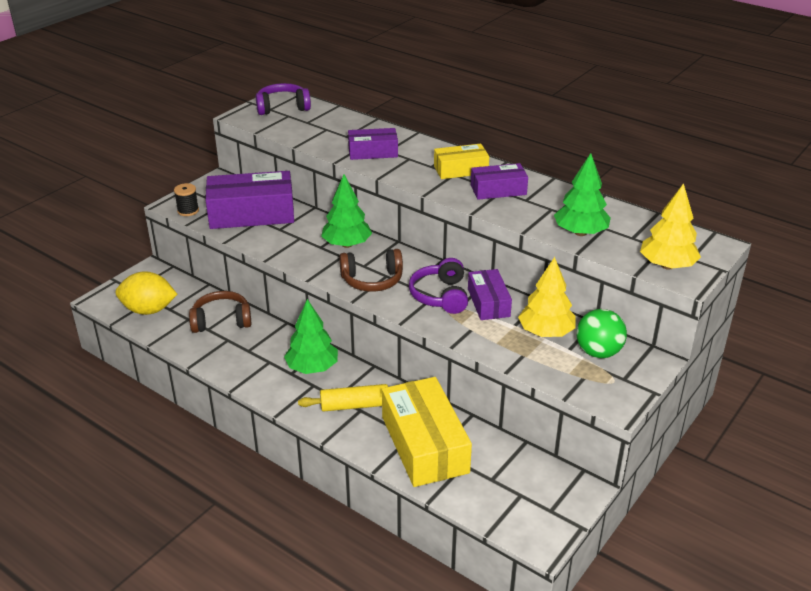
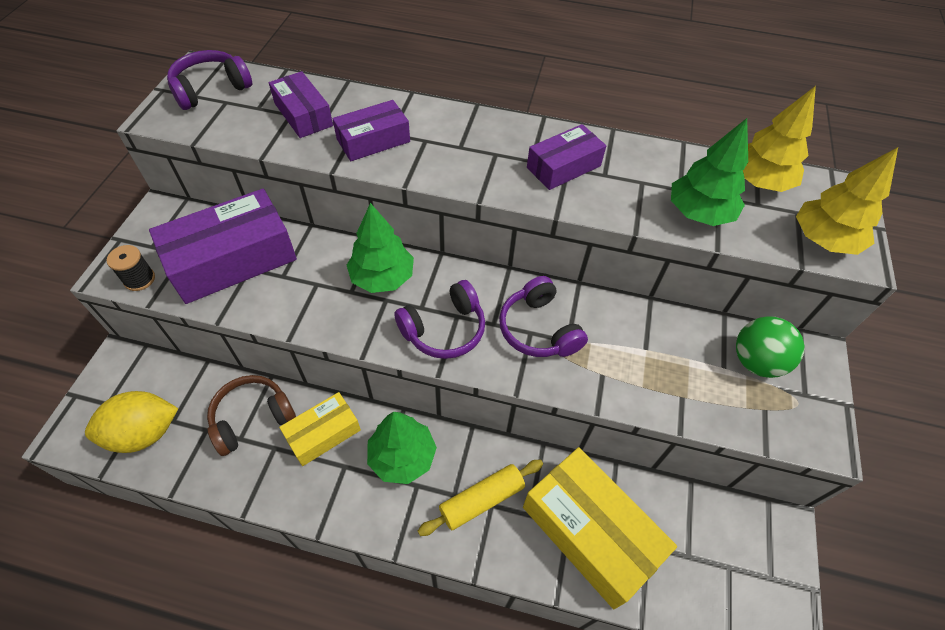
camera: 25 degrees left, 20 degrees up
brown headphones [339,249,403,292] -> purple headphones [394,280,485,359]
yellow box [434,144,489,179] -> yellow box moved to [279,392,361,466]
purple box [468,269,512,320] -> purple box moved to [269,71,333,138]
yellow tree [518,257,575,337] -> yellow tree moved to [743,86,816,192]

